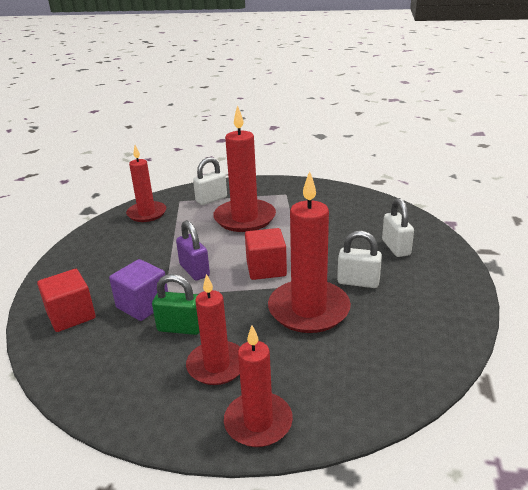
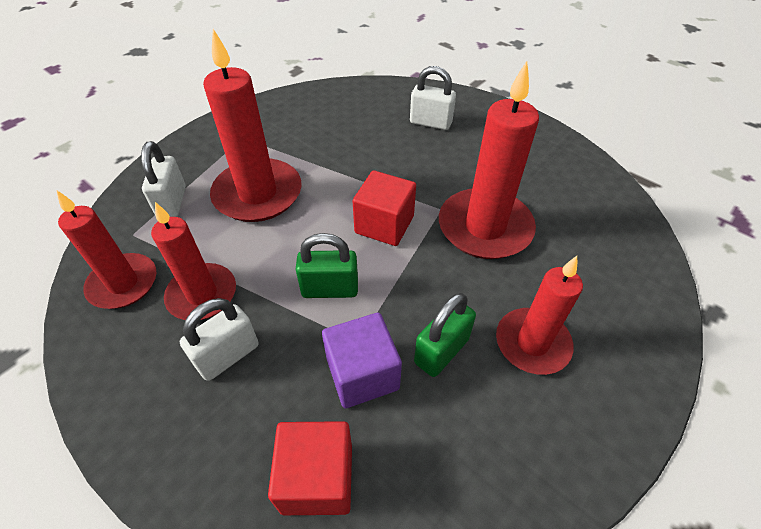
camera: 60 degrees left, 20 degrees up
purple padlock [176,220,210,281] -> green padlock [296,233,358,298]
red candle [224,325,293,447] -> red candle moved to [151,202,236,320]
white padlock [337,231,382,288] -> white padlock moved to [180,298,259,381]

